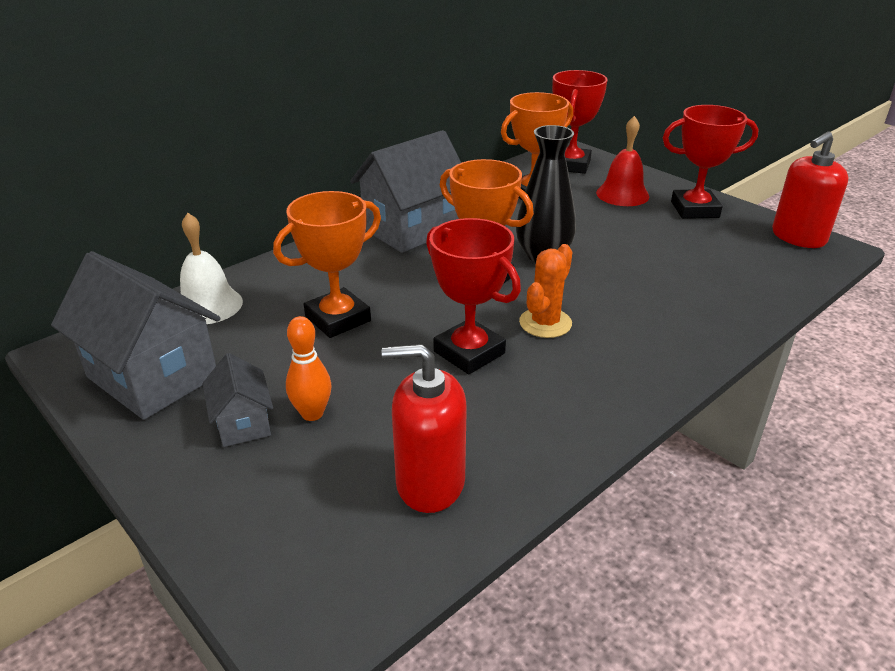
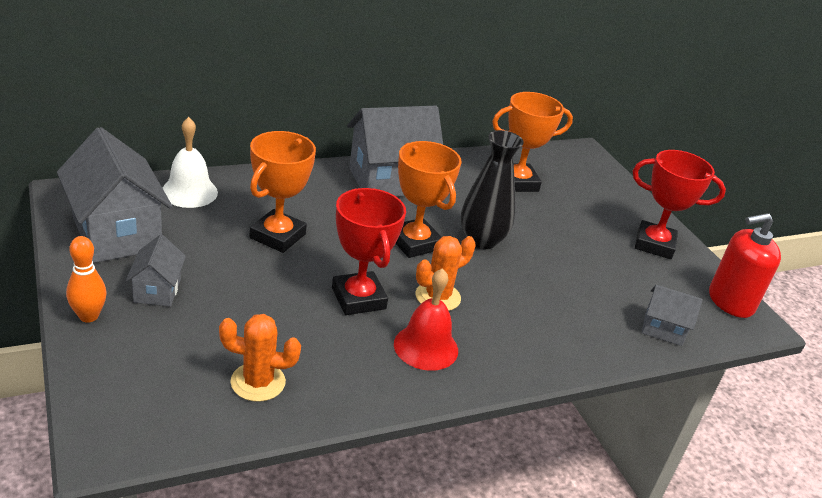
camera: 15 degrees right, 0 degrees up
orange trophy [273,191,381,338] -> orange trophy turned 45 degrees counterclockwise [249,131,316,253]
orange bowling pin [286,316,331,421] -> orange bowling pin moved to [66,236,107,323]
red soap dispenser [382,344,467,513] -> orange cactus [219,314,301,402]
red trophy [552,70,608,174] -> none
red bell [596,116,649,206] -> red bell moved to [394,268,458,371]
none -> grey house [642,285,703,346]

